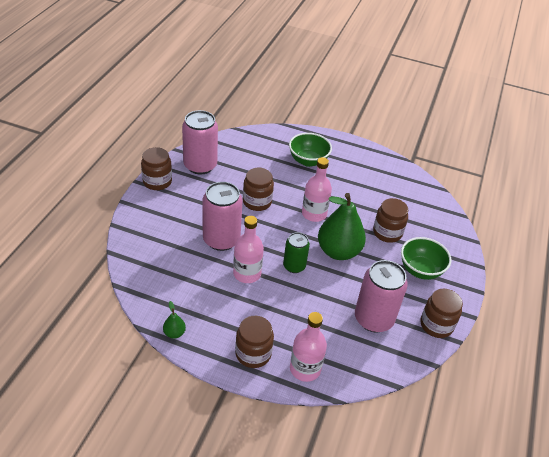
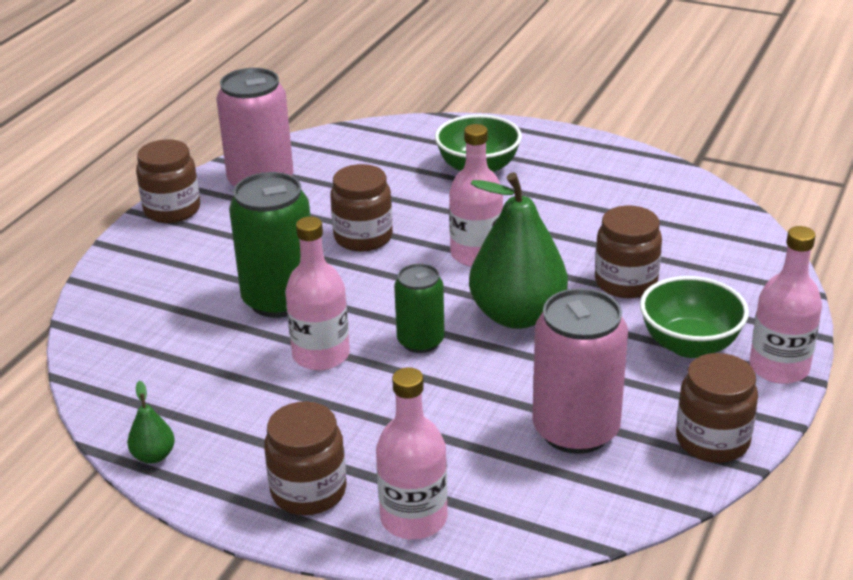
camera: 10 degrees right, 10 degrees down
pink can [202,182,242,251] -> green can [229,172,310,318]
none -> pink bottle [750,226,822,384]

